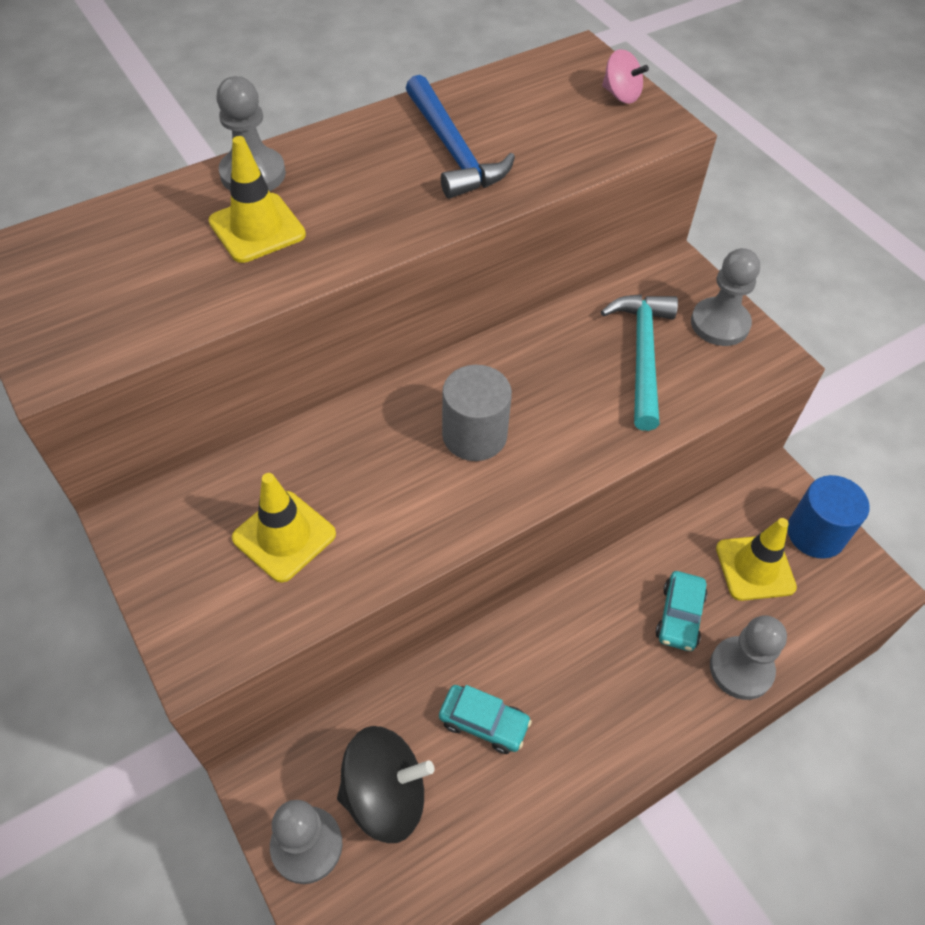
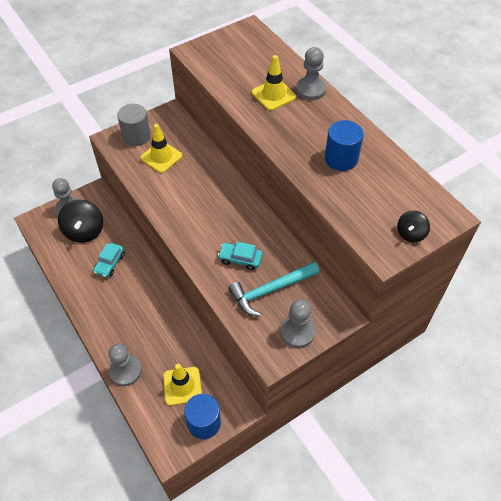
camera: 90 degrees right, 0 degrees up
blue hammer [406,75,515,199] -> blue cylinder [325,120,364,171]
grey cylinder [442,365,512,461] -> grey cylinder moved to [117,104,151,146]
turquoise hammer [601,294,678,431] -> turquoise hammer turned 150 degrees clockwise [228,262,320,316]
pink spinning top [602,49,649,104] -> black spinning top [397,210,430,242]
turquoise car [656,571,707,651] -> turquoise car moved to [218,242,263,270]

